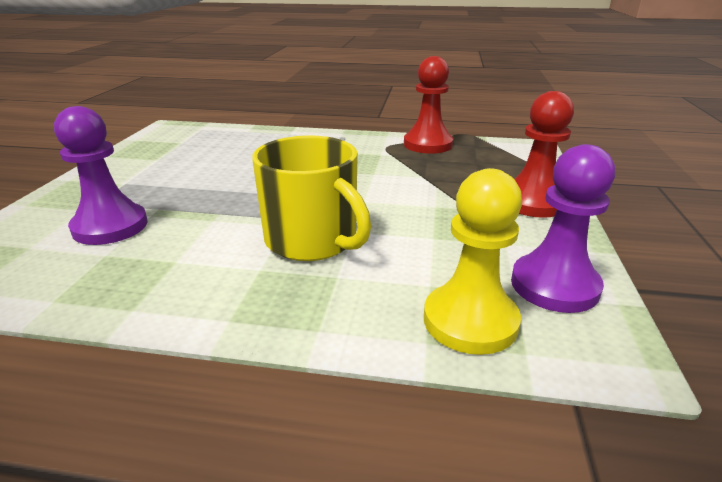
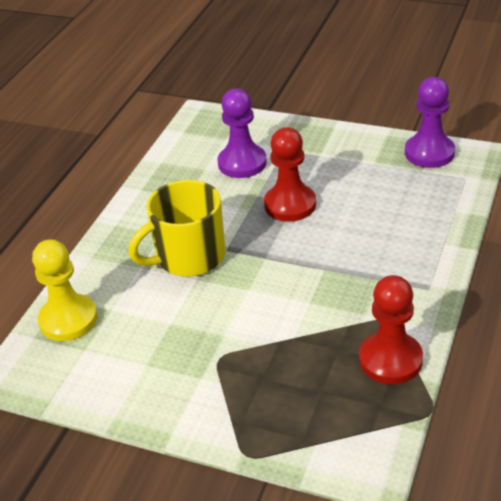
camera: 105 degrees right, 10 degrees up
purple pawn [511,144,615,313] -> purple pawn moved to [405,77,455,168]
red pawn [515,91,574,218] -> red pawn moved to [264,127,316,222]

